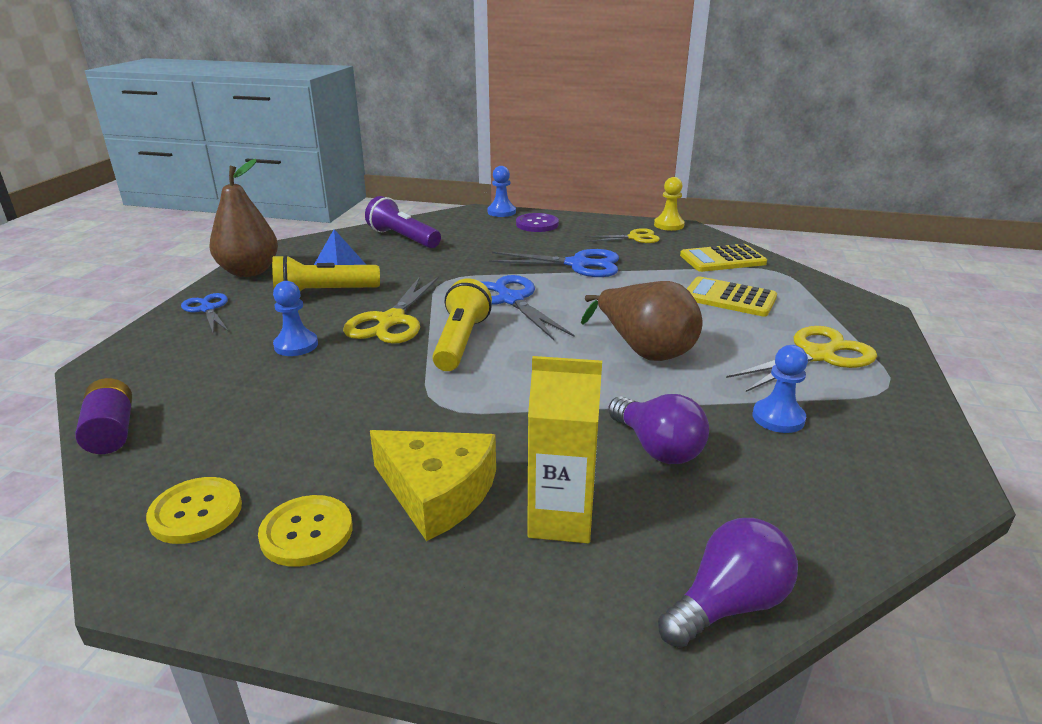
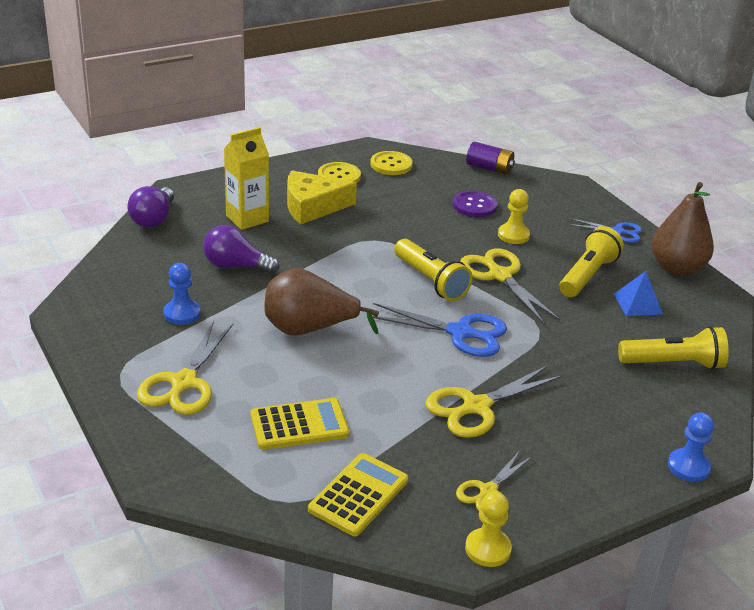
camera: 135 degrees right, 5 degrees up
blue pawn [273,281,318,356] -> yellow pawn [498,189,530,244]
purple flashlight [365,196,441,248] -> yellow flashlight [618,326,729,370]
blue scissors [489,249,619,277] -> yellow scissors [425,365,562,438]
purple button [516,213,559,232] -> purple button moved to [453,191,497,217]

